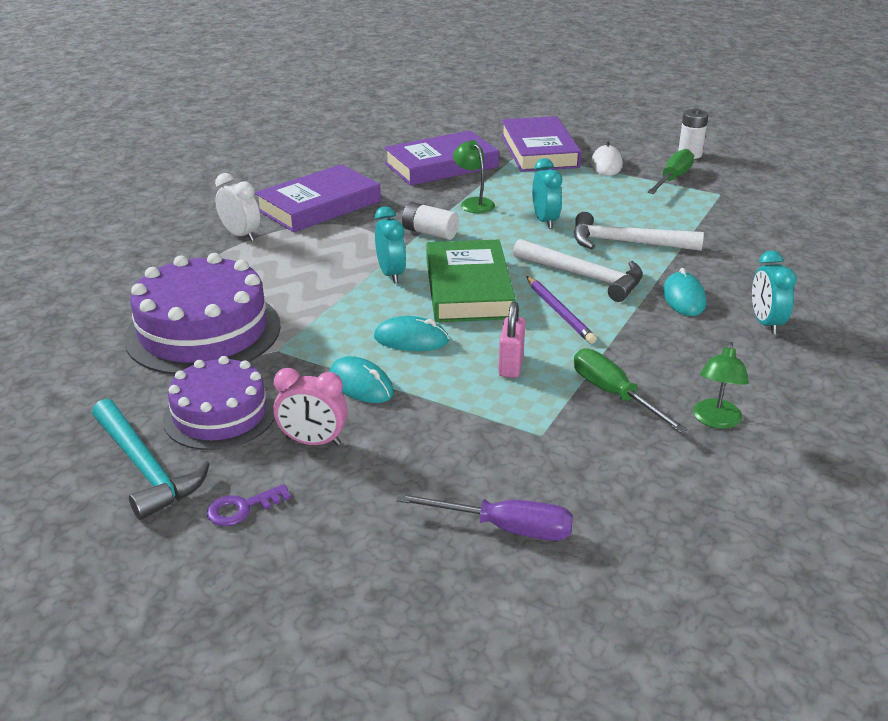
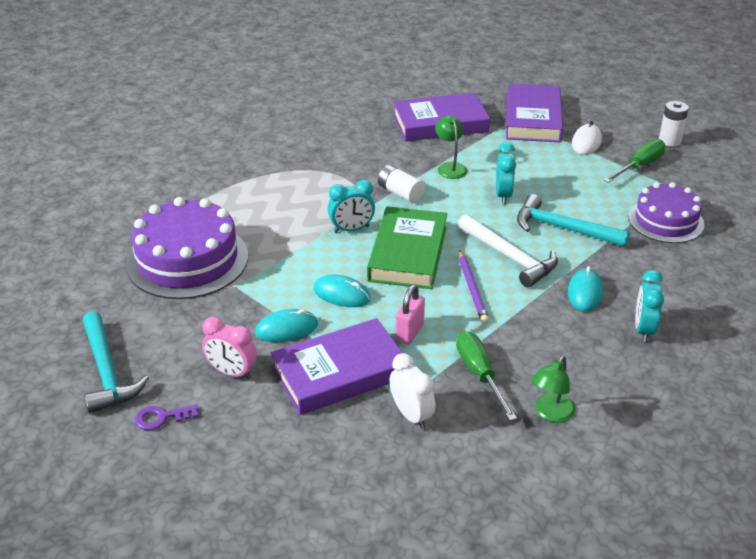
camera: 15 degrees right, 5 degrees up
purple cake [163,356,275,450] -> purple cake moved to [628,182,705,243]
white clock [215,173,260,241] -> white clock moved to [389,353,435,429]
purple book [255,164,381,232] -> purple book moved to [271,318,403,415]
turquoise mouse [329,356,394,403] -> turquoise mouse turned 75 degrees counterclockwise [255,309,318,342]
turquoise clock [375,206,406,284] -> turquoise clock turned 75 degrees clockwise [328,180,375,233]
purple screwdriver [396,493,573,541] -> none
white hammer [574,212,704,251] -> turquoise hammer [517,194,630,247]

